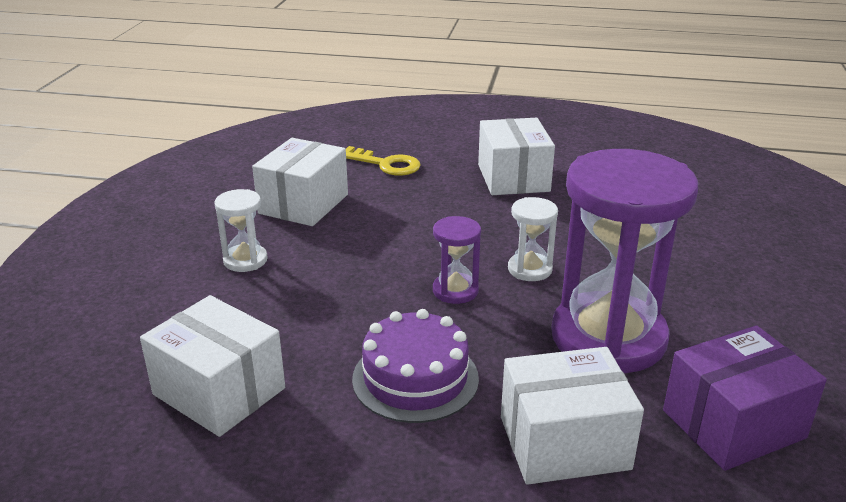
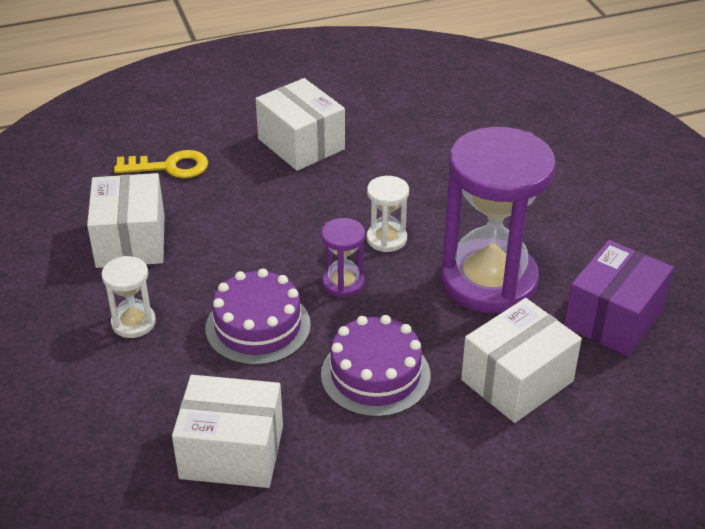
camera: 30 degrees left, 10 degrees up
none -> purple cake [205,268,311,365]

